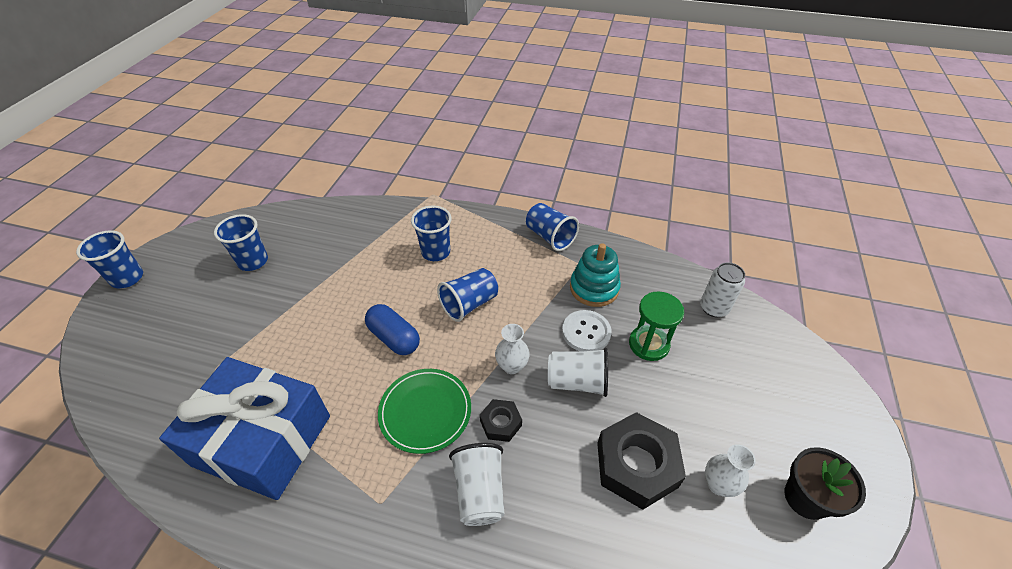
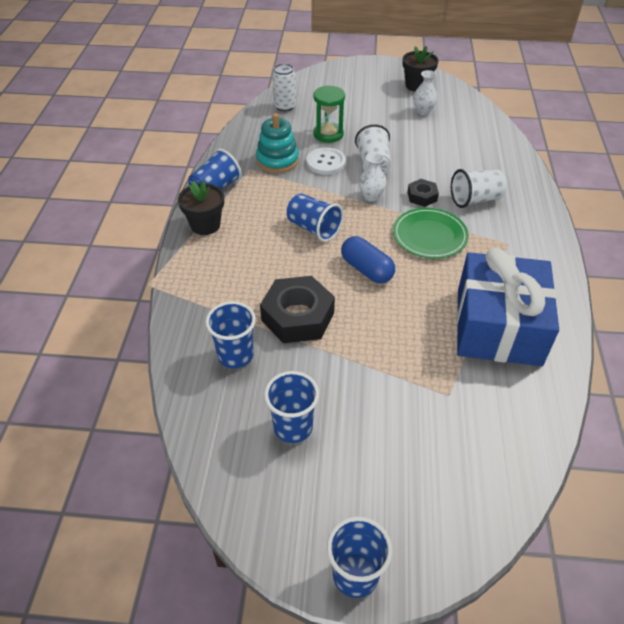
camera: 100 degrees left, 0 degrees up
blue capsule [365,304,420,355] -> blue capsule turned 75 degrees counterclockwise [341,236,395,283]
blue cup [411,206,452,261] -> blue cup moved to [205,301,256,368]
black nut [597,412,686,510] -> black nut moved to [260,276,335,343]
none -> black flower pot [178,181,224,235]

